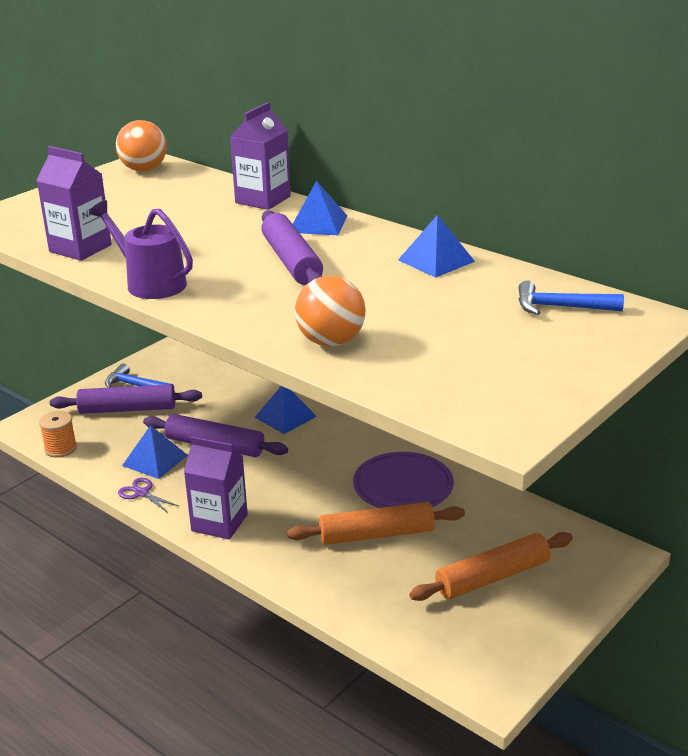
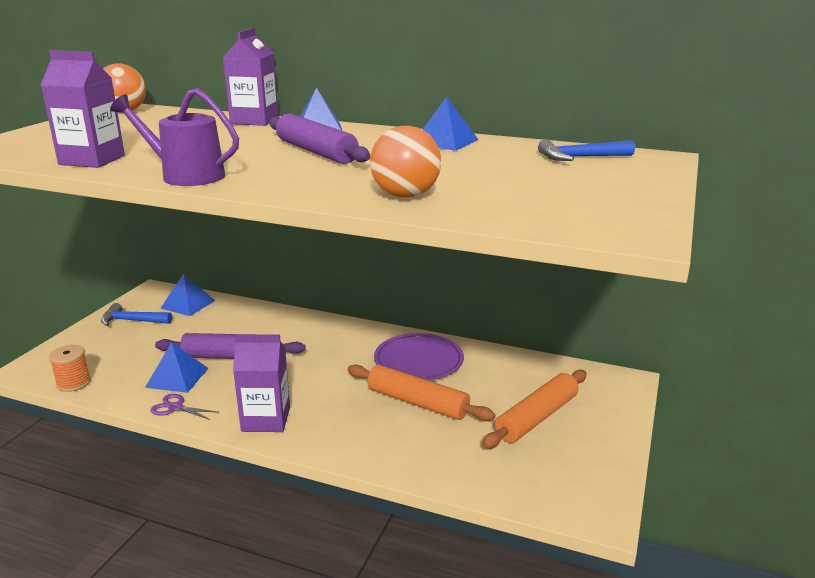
camera: 20 degrees left, 5 degrees down
purple rolling pin [50,384,202,414] -> none
blue pyramid [255,386,317,434] -> blue pyramid moved to [161,274,216,316]
orange rolling pin [287,502,465,545] -> orange rolling pin turned 60 degrees clockwise [348,365,495,421]

